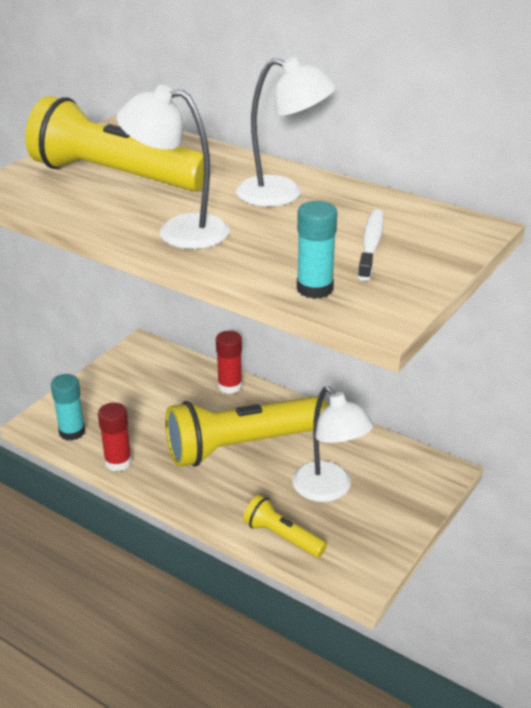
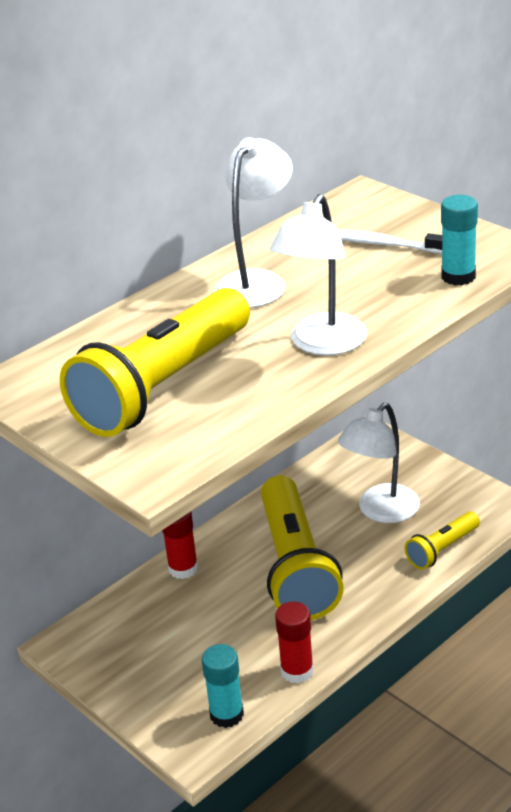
camera: 75 degrees left, 0 degrees up
white lamp [292,386,374,502] -> white lamp turned 150 degrees clockwise [338,403,420,523]

